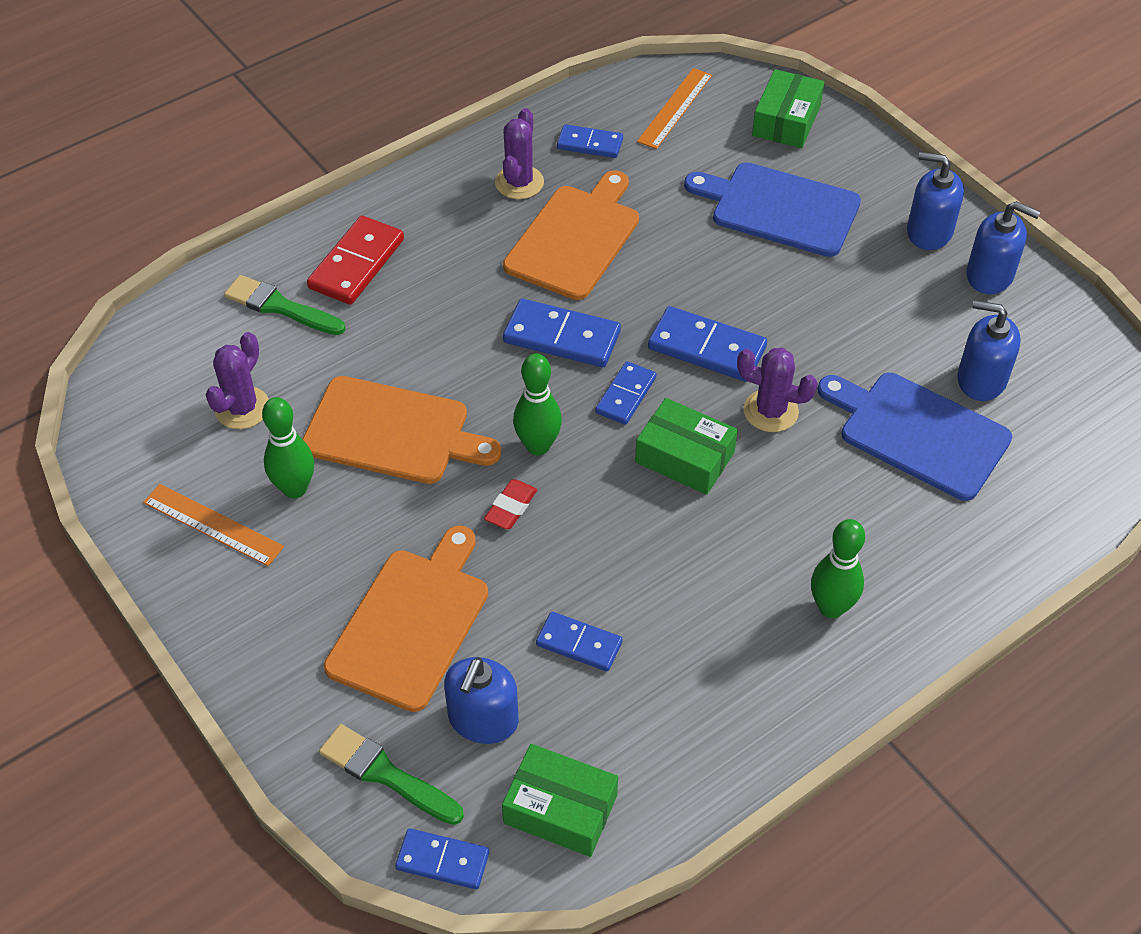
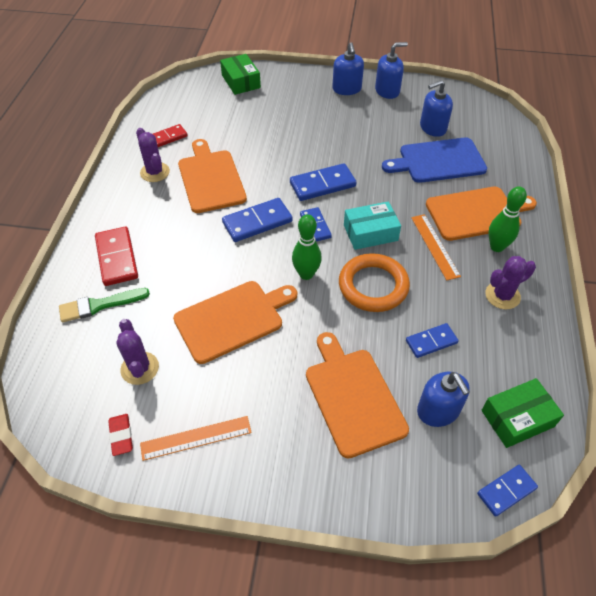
camera: 45 degrees left, 0 degrees up
green bowling pin [262,397,314,499] -> none
green brush [319,724,464,825] -> none
red eraser [484,479,537,529] -> red eraser moved to [108,414,133,456]
blue domino [557,124,623,158] -> red domino [153,124,188,147]
green box [635,398,738,495] -> turquoise box [344,201,401,250]
orange ruler [637,68,712,149] -> orange ruler moved to [411,214,461,281]
blue cutting board [684,162,861,257] -> none
purple cactus [737,348,818,432] -> purple cactus moved to [485,256,536,309]
blue soap dispenser [907,152,964,250] -> blue soap dispenser turned 75 degrees counterclockwise [332,42,364,95]
none -> orange ring [339,253,410,312]
none -> orange cutting board [426,187,537,241]

